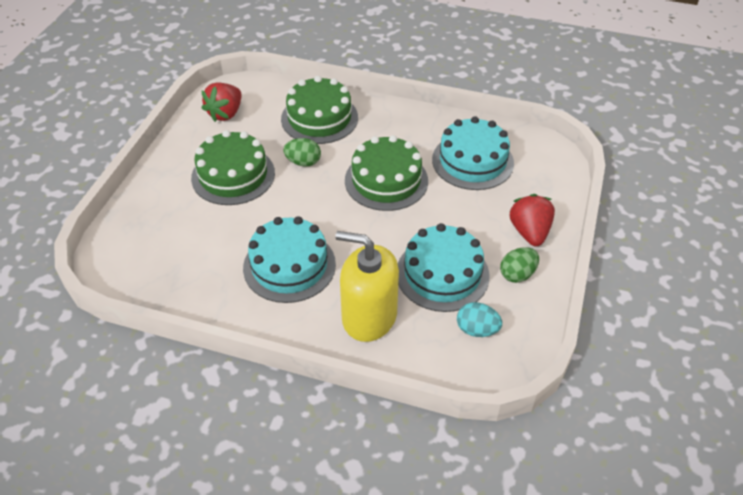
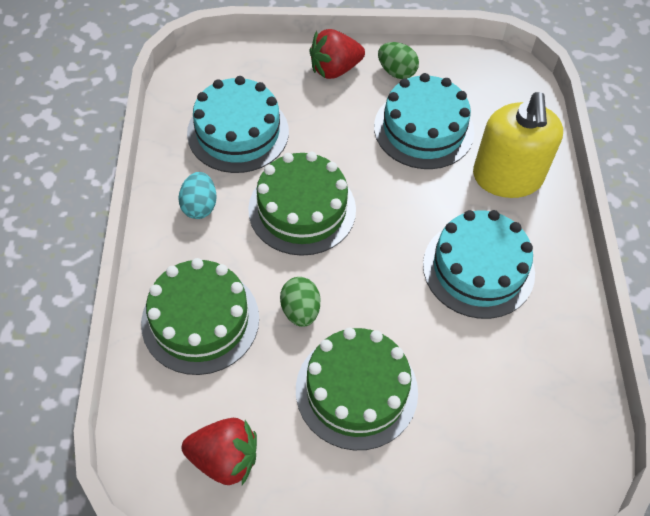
camera: 110 degrees left, 10 degrees up
turquoise egg [457,302,502,337] -> turquoise egg moved to [178,172,217,219]

